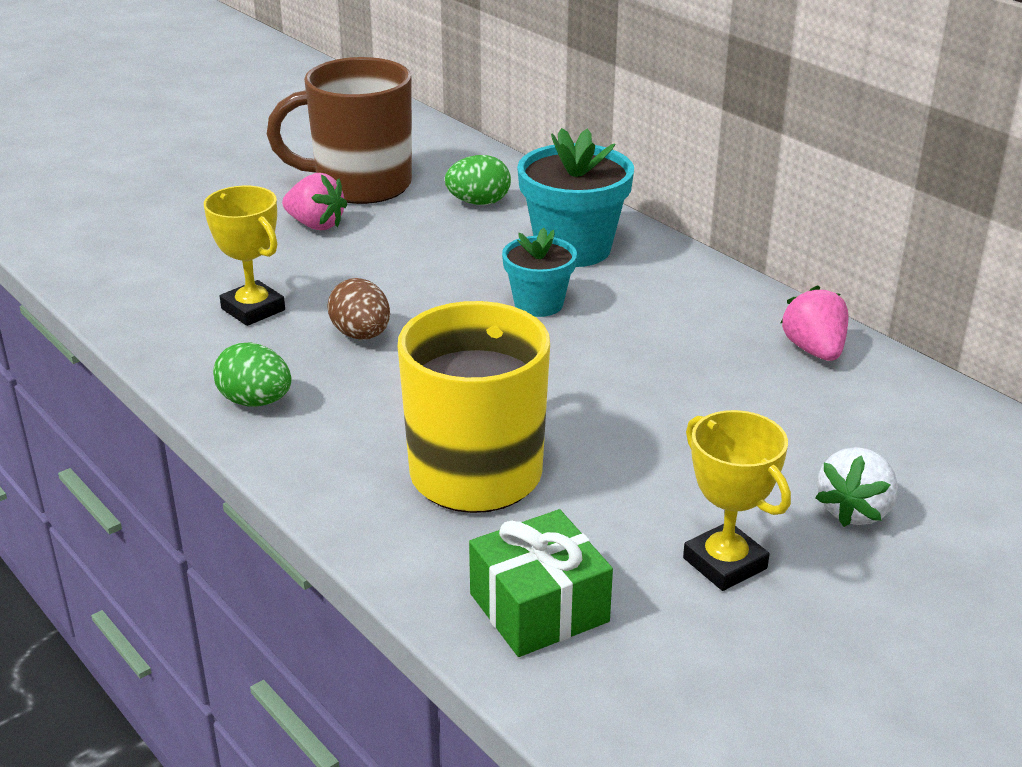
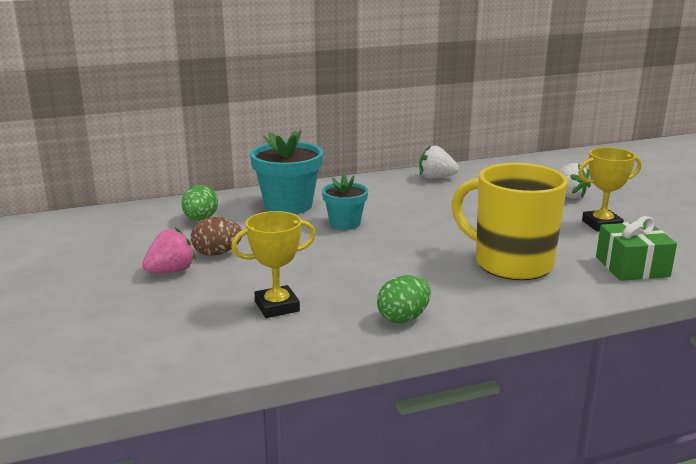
camera: 70 degrees left, 10 degrees down
brown mug [267,57,412,204] -> none
brown egg [327,278,390,340] -> brown egg moved to [191,217,242,256]
pink strawberry [781,285,848,361] -> white strawberry [419,145,459,179]

